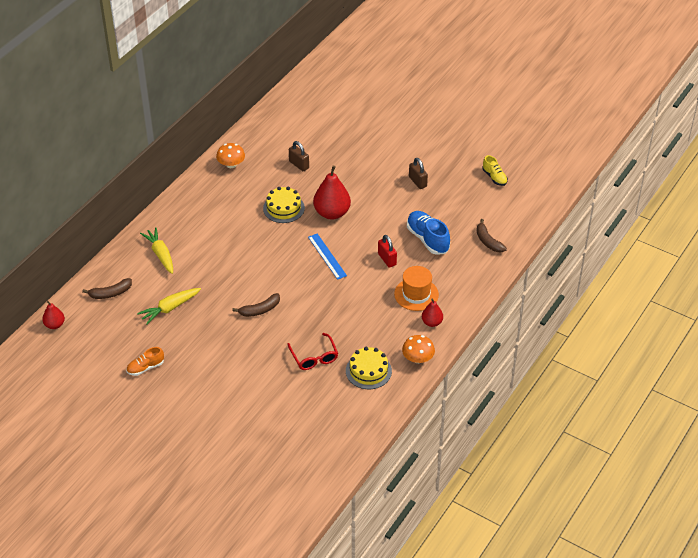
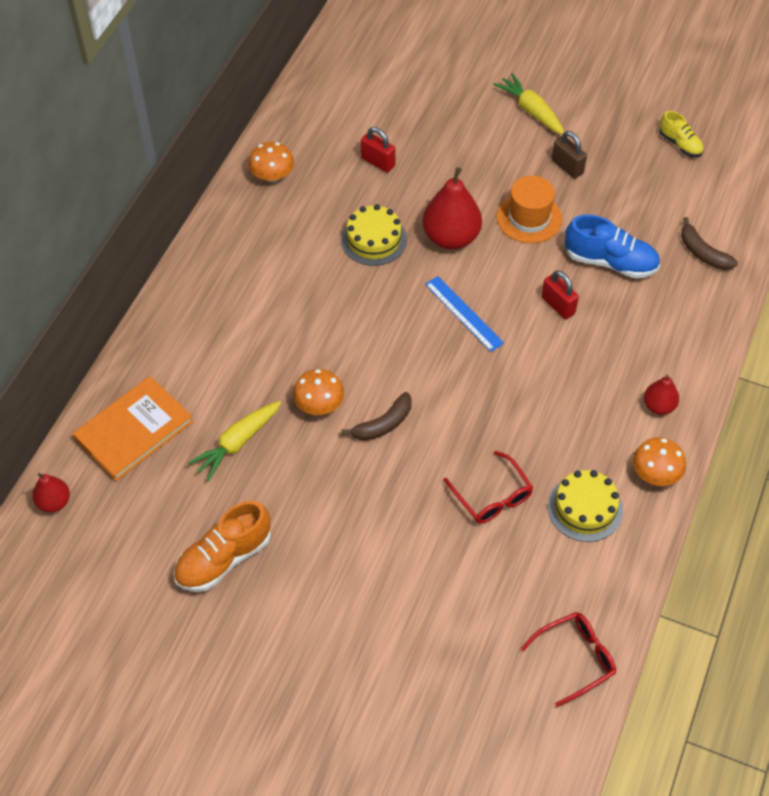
camera: 10 degrees left, 10 degrees up
brown banana [82,278,132,299] -> orange book [72,376,194,481]
orange shoe [126,347,164,376] -> orange shoe [174,501,271,592], size x1.67
yellow carrot [140,227,173,274] -> yellow carrot moved to [493,73,564,135]
brown padlock [289,141,309,171] -> red padlock [361,127,396,173]
orange hat [394,266,439,311] -> orange hat moved to [497,175,562,243]
blue shoe [407,211,450,255] -> blue shoe turned 150 degrees clockwise [565,215,660,279]
none -> orange mushroom [293,369,344,415]
none -> red glasses [521,612,616,707]

